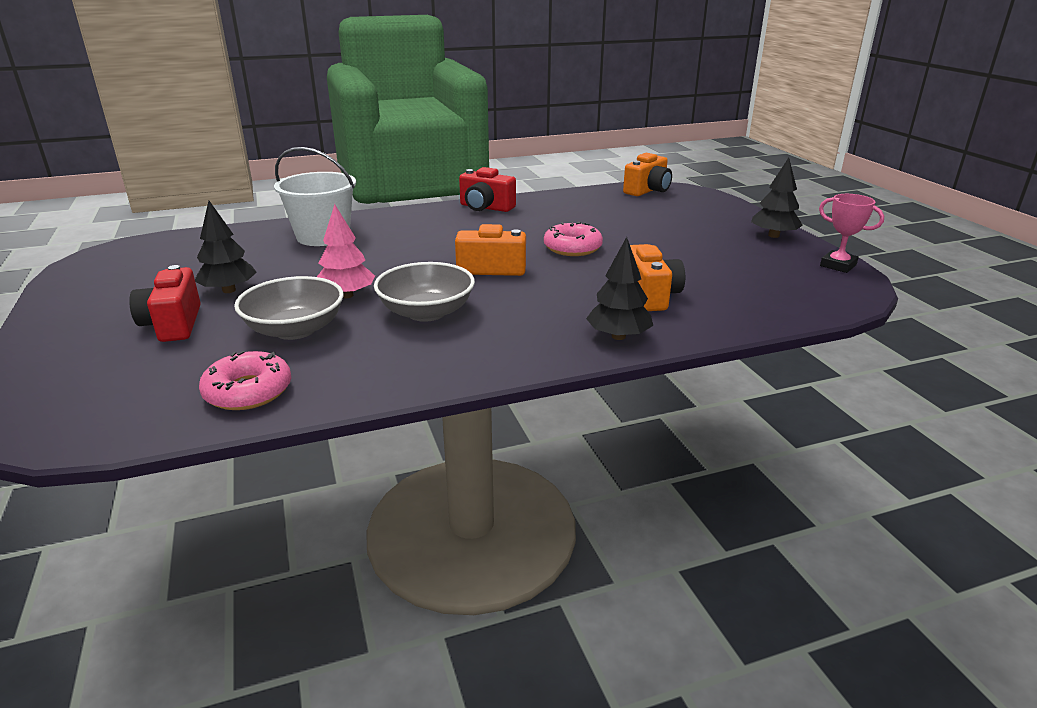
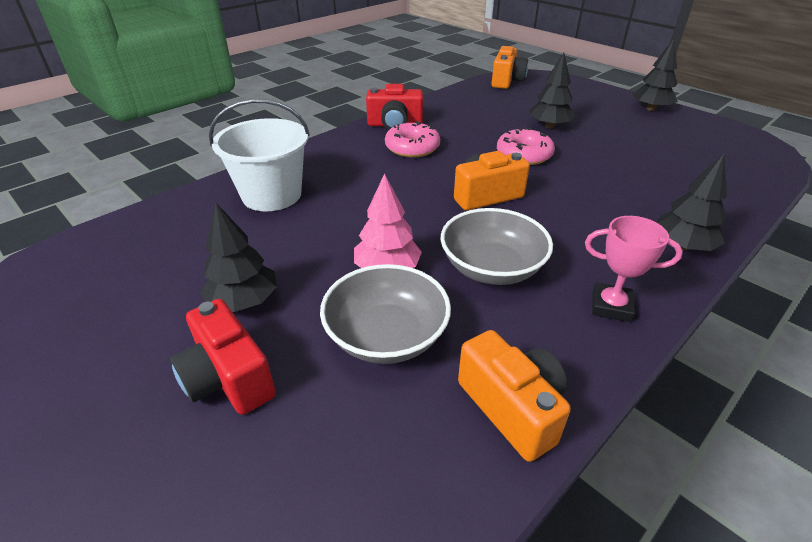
camera: 25 degrees left, 10 degrees up
pink donut [199,351,291,410] -> pink donut moved to [385,121,440,158]
orange camera [630,244,685,311] -> orange camera moved to [458,330,571,462]
pink trophy [819,194,884,273] -> pink trophy moved to [585,216,683,322]
none -> black tree [530,53,575,128]

